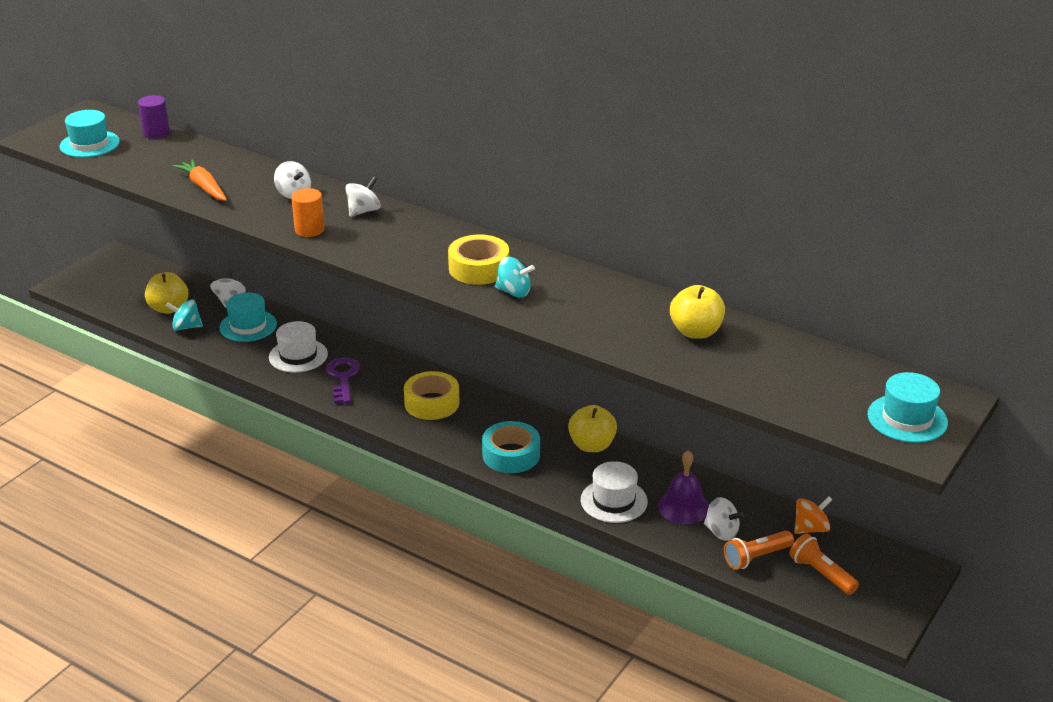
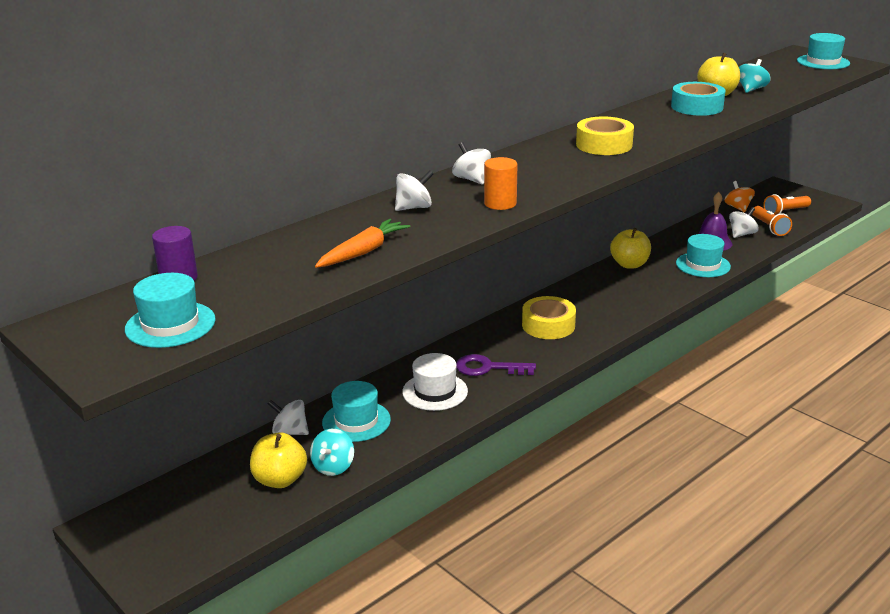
camera: 75 degrees left, 5 degrees down
orange carrot [173,159,227,201] -> orange carrot turned 150 degrees clockwise [315,219,411,268]
turquoise tape [482,421,540,473] -> turquoise tape moved to [671,82,726,116]
turquoise spinning top [495,257,535,298] -> turquoise spinning top moved to [739,59,771,93]
white hat [581,461,648,523] -> turquoise hat [676,234,731,277]

